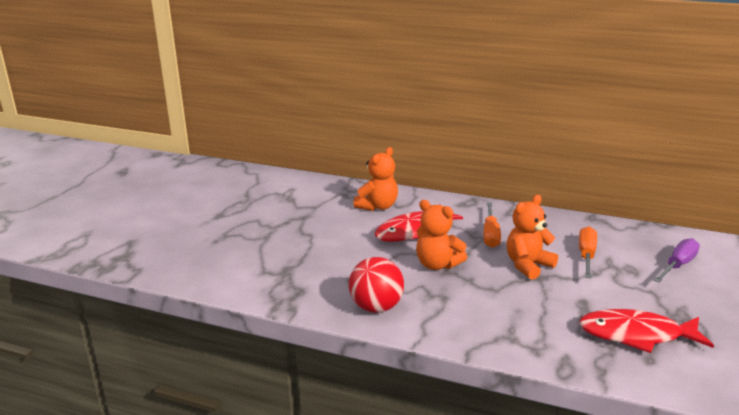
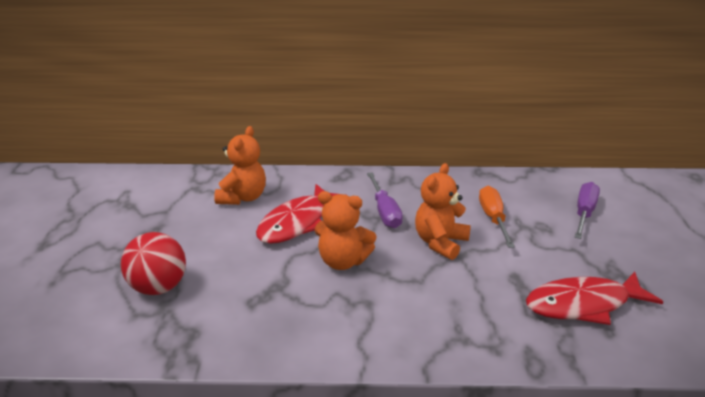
camera: 20 degrees left, 5 degrees up
red ball [349,257,404,313] -> red ball moved to [121,232,186,295]
orange screwdriver [483,202,501,248] -> purple screwdriver [367,172,403,228]

